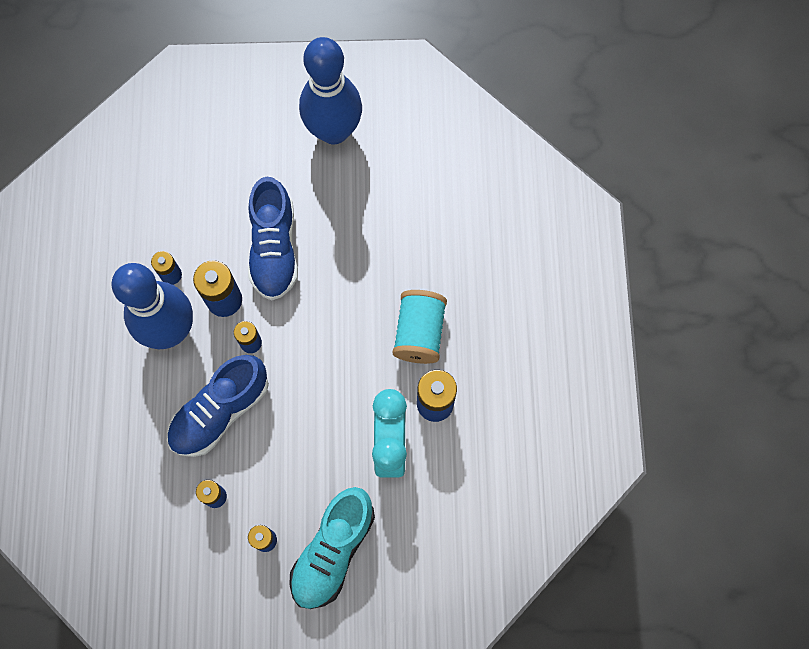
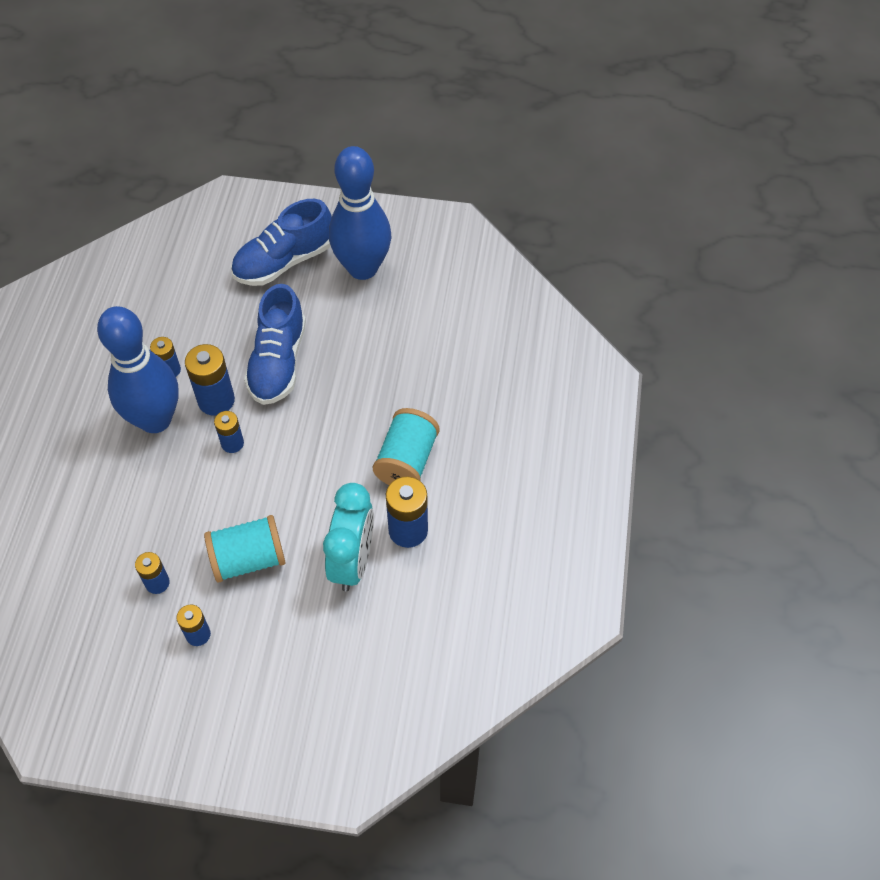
camera: 10 degrees right, 15 degrees down
blue shoe [167,355,269,457] -> blue shoe moved to [231,199,332,286]
turquoise shoe [289,487,375,609] -> none
none -> turquoise spool [204,515,286,583]

